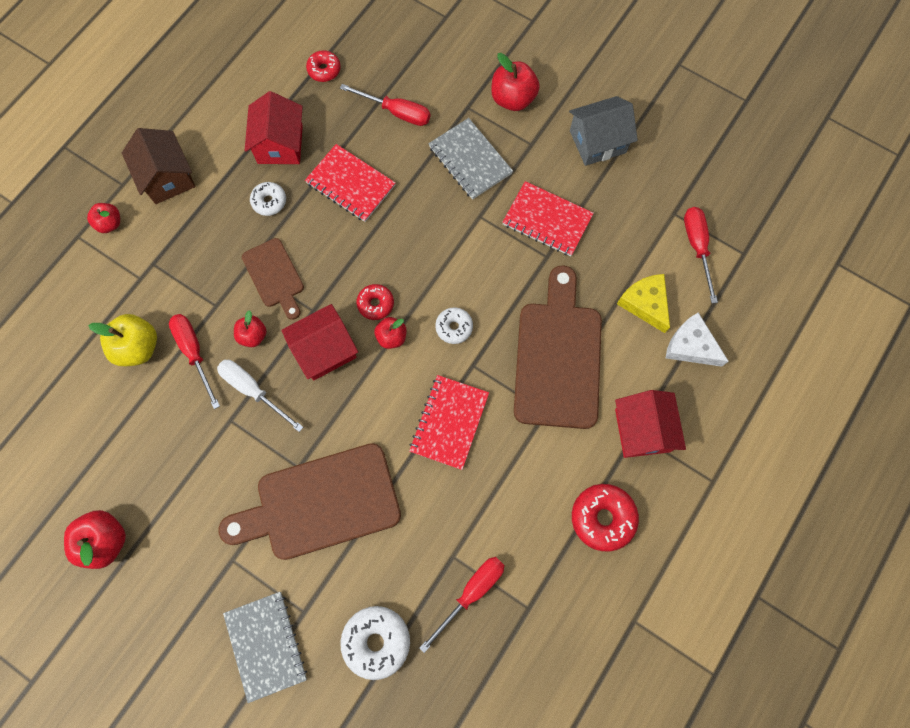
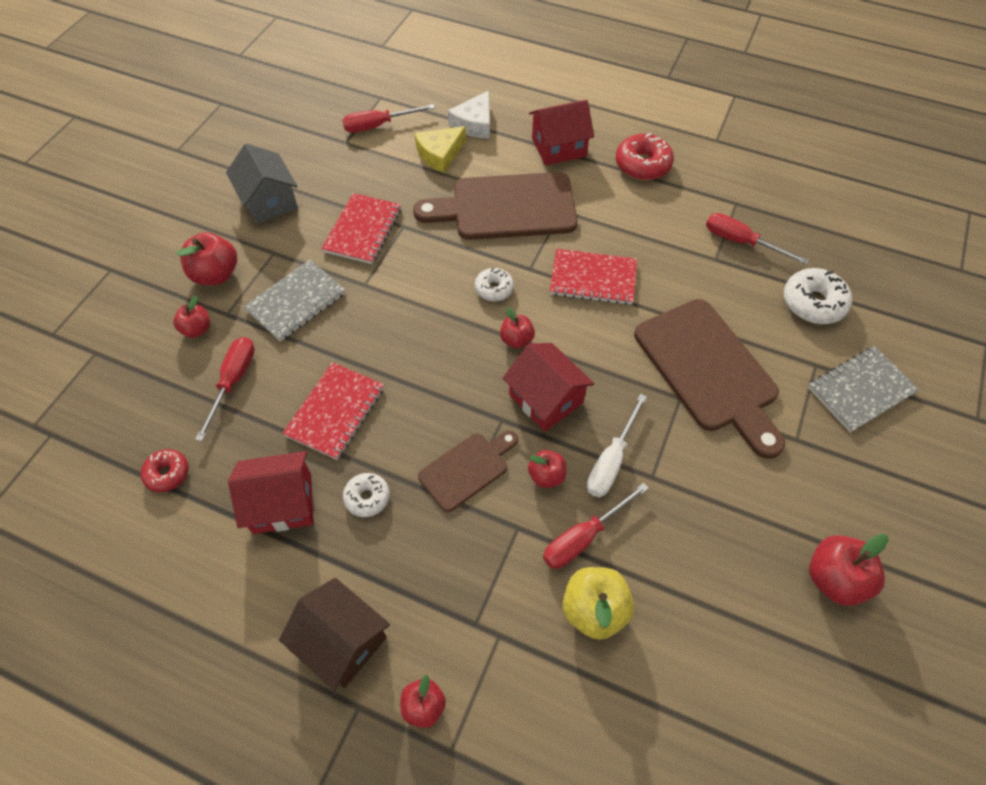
camera: 100 degrees left, 15 degrees down
brown house [122,128,195,204] -> brown house turned 75 degrees clockwise [279,578,390,691]
red donut [356,284,394,320] -> none
none -> red apple [174,296,210,338]

